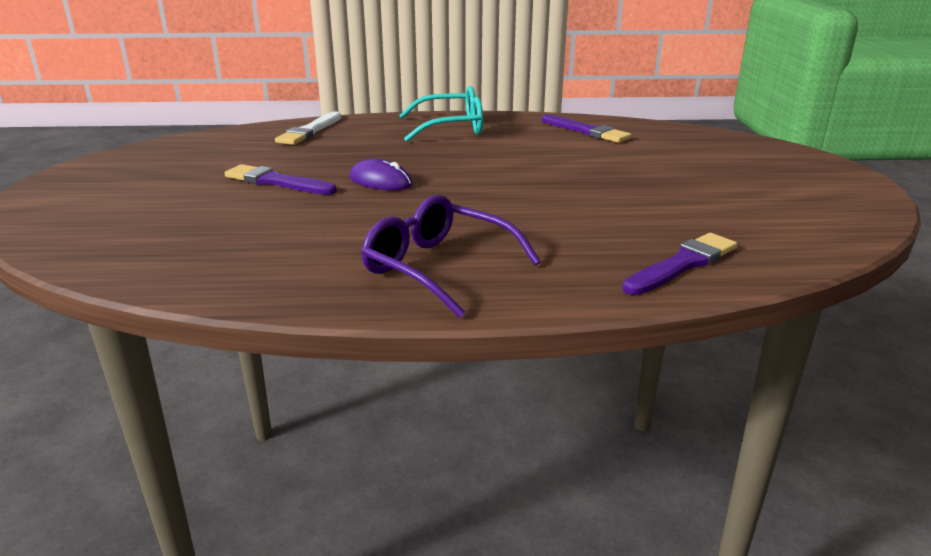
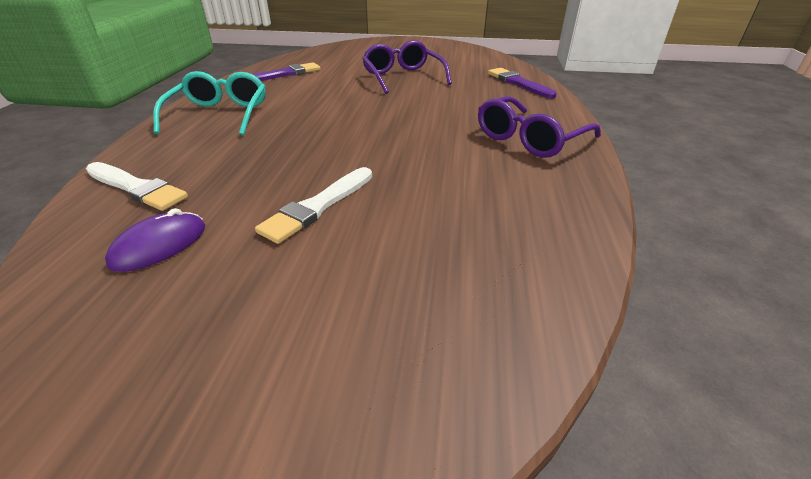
camera: 80 degrees left, 10 degrees up
purple brush [225,164,337,195] -> white brush [255,167,372,244]
purple mouse [349,159,412,190] -> purple mouse moved to [105,208,205,272]
none -> purple glasses [362,40,452,94]

